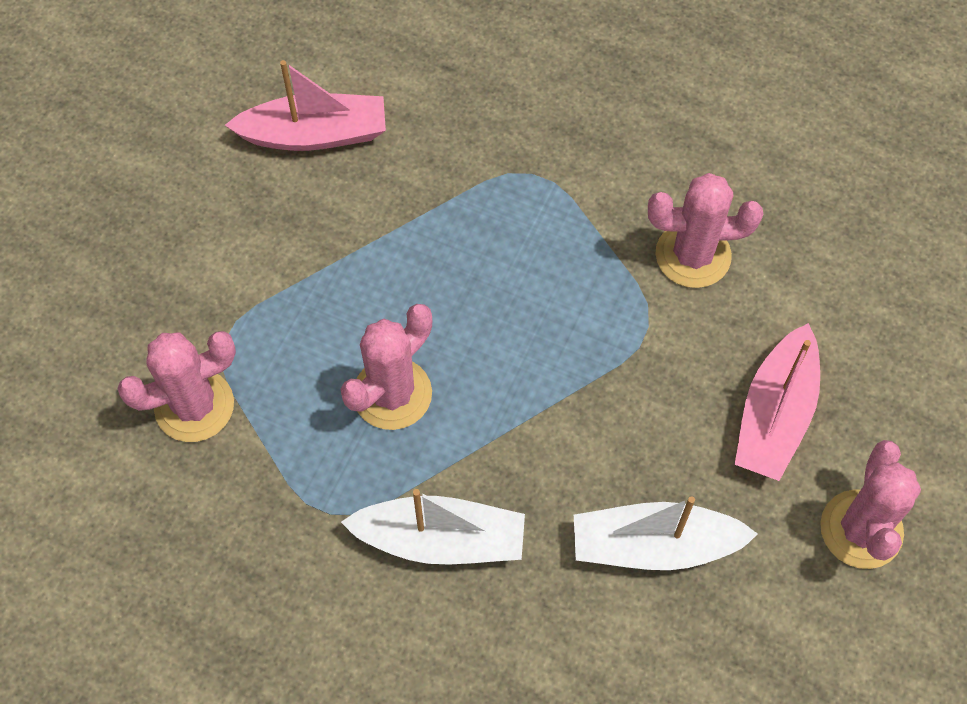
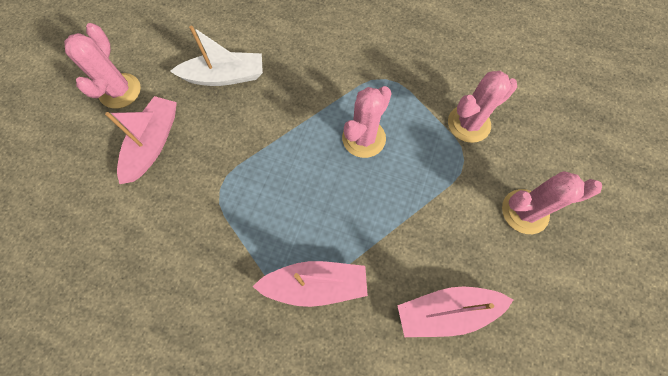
camera: 175 degrees right, 5 degrees up
white boat [341,489,525,565] -> none
pink cactus [648,173,763,288] -> pink cactus moved to [502,171,602,234]
none -> pink boat [252,261,368,307]

